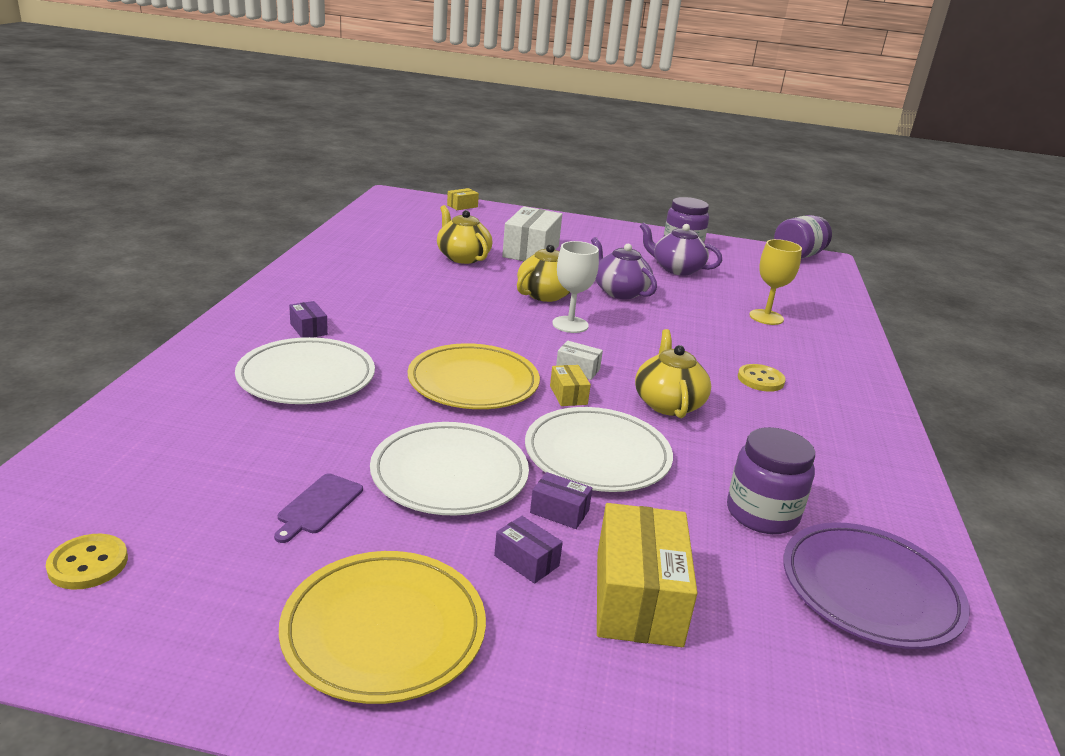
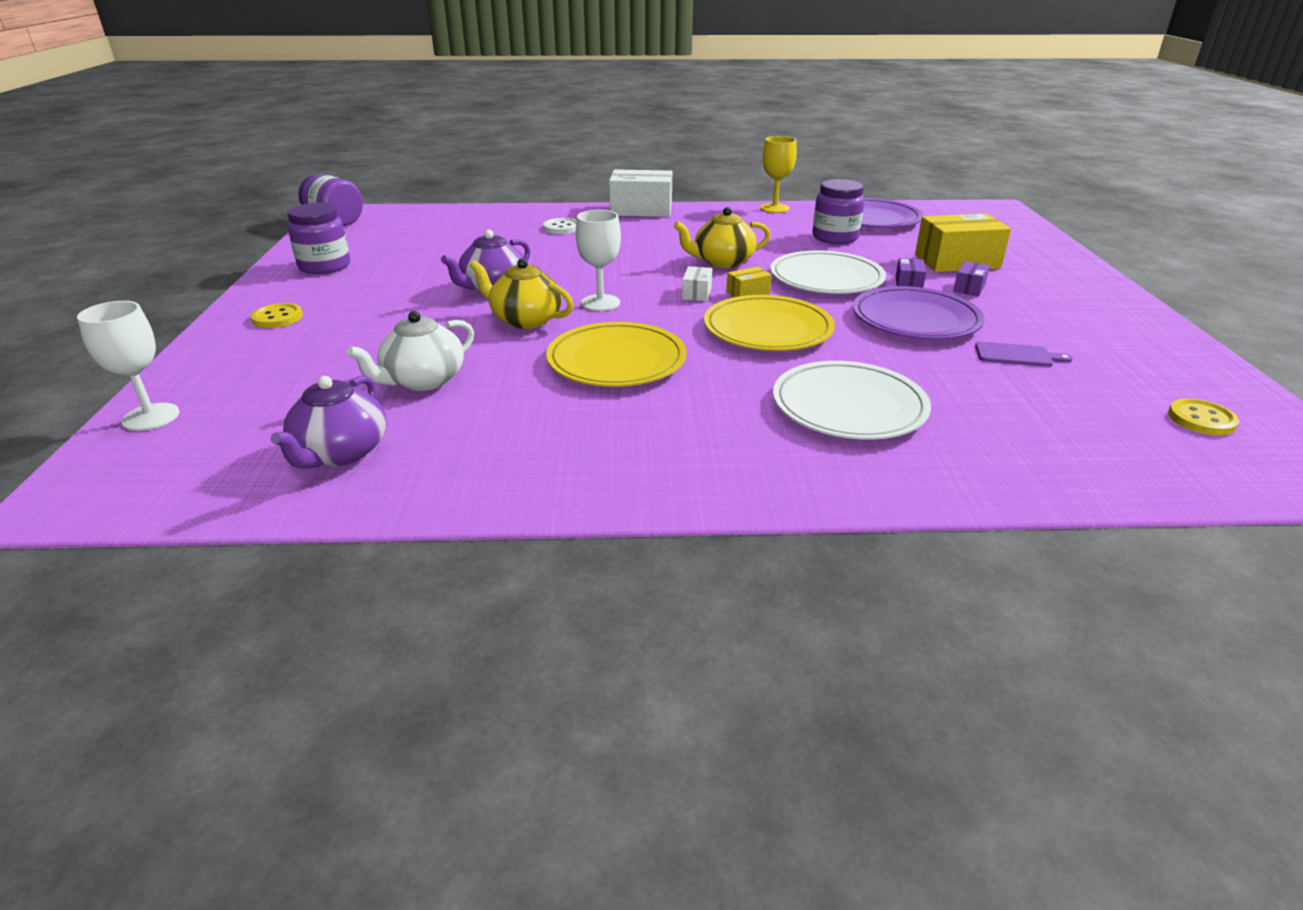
camera: 100 degrees left, 5 degrees up
yellow plate [279,551,486,704] -> yellow plate moved to [546,322,687,387]
purple box [289,301,328,338] -> none
white plate [370,422,529,516] -> purple plate [853,286,984,340]
yellow teapot [437,205,492,264] -> white teapot [347,311,474,391]
yellow box [447,188,479,210] -> white goblet [77,301,180,431]
white box [502,206,562,261] -> white box moved to [609,169,672,217]
purple teapot [640,222,722,275] -> purple teapot moved to [270,376,386,469]
yellow button [738,364,786,392] -> yellow button moved to [251,303,303,328]
yellow goblet [749,239,802,325] -> yellow goblet moved to [760,136,797,213]
none -> white button [543,218,577,234]

